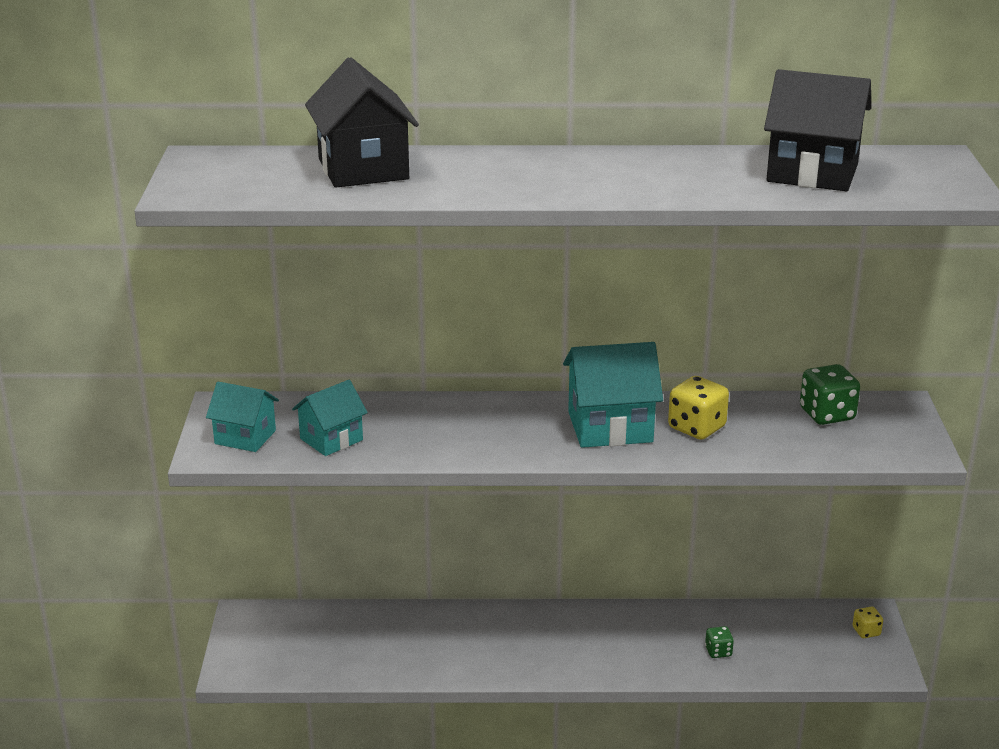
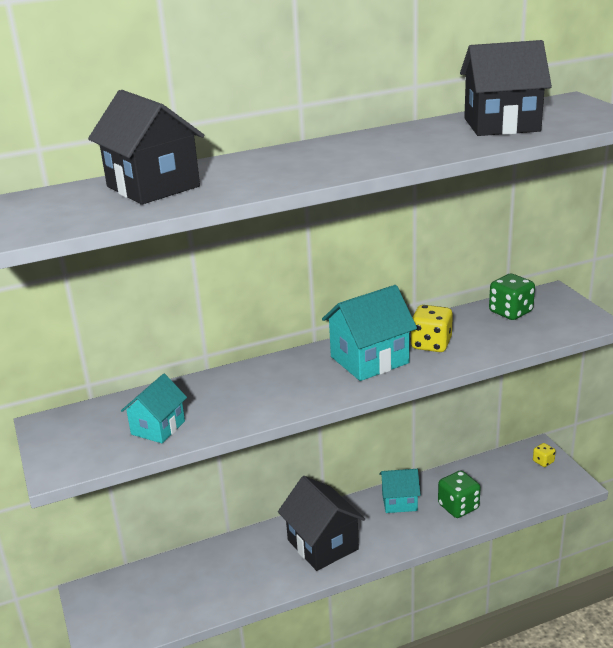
camera: 20 degrees left, 0 degrees up
turquoise house [206,382,279,452] -> turquoise house moved to [379,469,421,513]
green dice [705,626,734,658] -> green dice [438,471,480,518], size x1.82
none -> black house [278,476,365,571]

